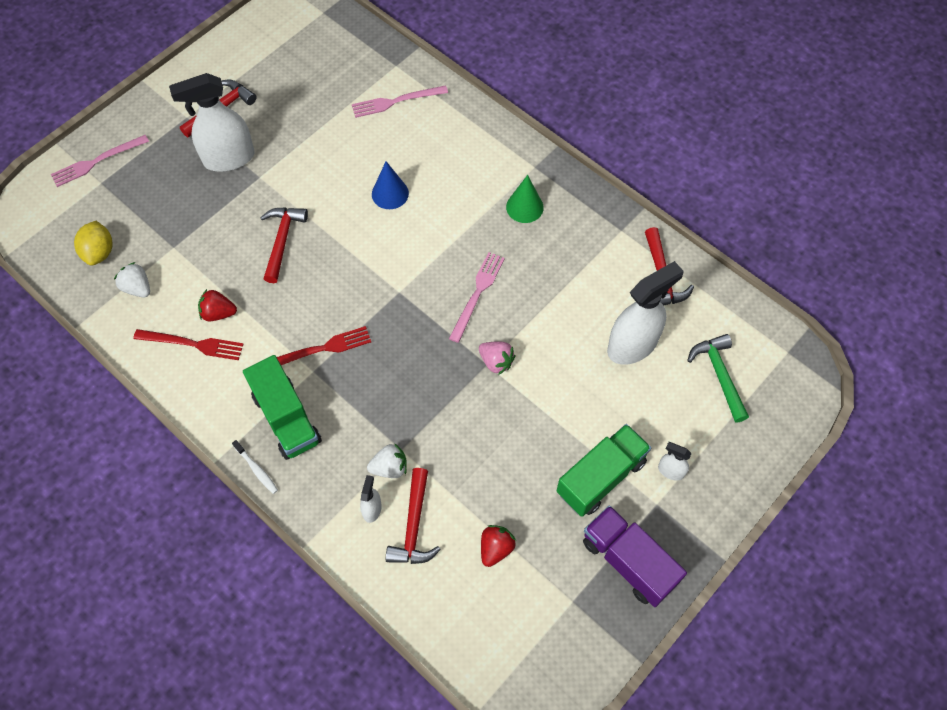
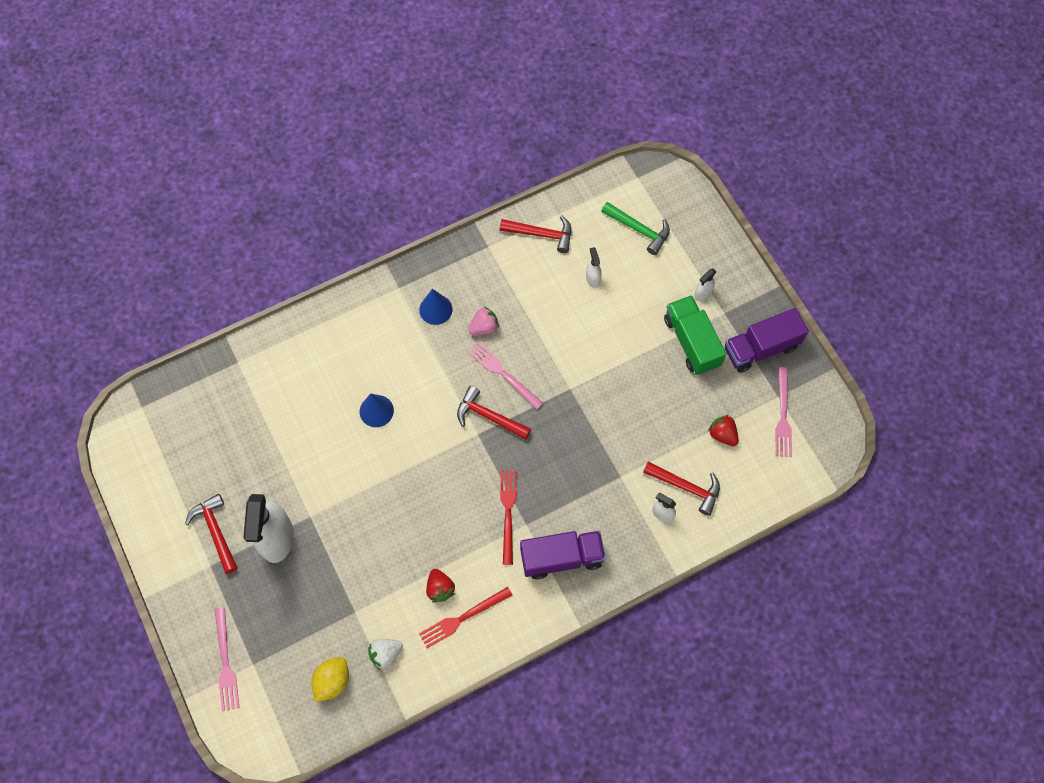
camera: 70 degrees left, 5 degrees up
yellow lemon [74,221,112,266] -> yellow lemon turned 75 degrees counterclockwise [311,657,349,702]
red fork [133,329,244,360] -> red fork turned 150 degrees counterclockwise [419,587,513,648]
red strawberry [198,289,237,321] -> red strawberry turned 45 degrees counterclockwise [426,569,455,603]
white toothbrush [232,440,278,494] -> none
green truck [243,355,322,460] -> purple truck [520,531,606,579]
red hammer [260,207,308,283] -> red hammer moved to [457,386,531,440]
pink fork [352,85,448,118] -> pink fork moved to [775,367,792,457]
white strawberry [367,443,407,478] -> none
pink strawberry [479,341,515,375] -> pink strawberry moved to [468,307,499,335]
green cone [506,175,544,223] -> blue cone [419,289,453,325]
white spray bottle [607,261,684,365] -> white spray bottle [586,247,602,288], size x0.45
green hammer [687,334,749,423] -> green hammer turned 150 degrees counterclockwise [601,202,670,255]

